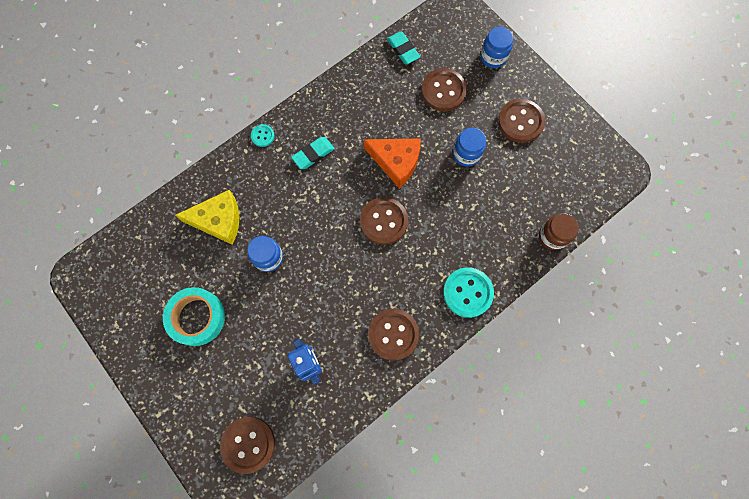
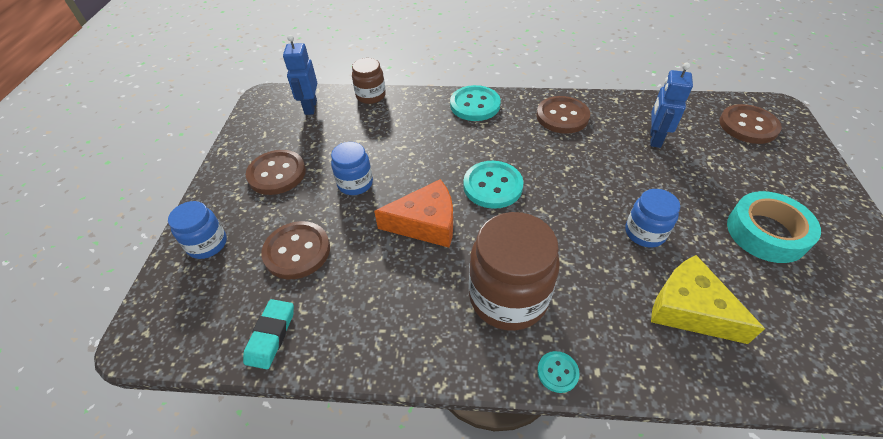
camera: 135 degrees left, 25 degrees down
turquoise eraser [291,137,335,169] -> brown jar [469,212,560,331]
brown button [360,197,408,245] -> turquoise button [463,161,524,209]
orange cheese [364,138,421,188] -> orange cheese turned 105 degrees clockwise [374,179,453,248]
none -> blue robot [283,35,317,115]

